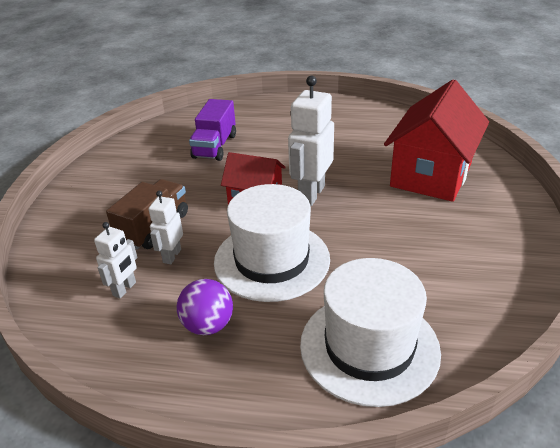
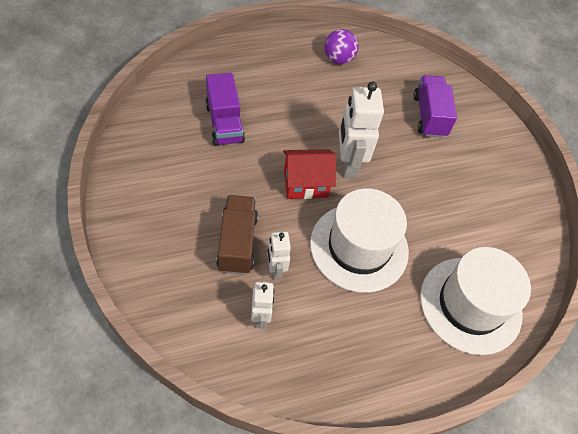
camera: 35 degrees left, 20 degrees up
purple ball [177,279,233,335] -> purple ball moved to [324,29,358,65]
red house [384,79,489,202] -> purple truck [414,75,457,138]

